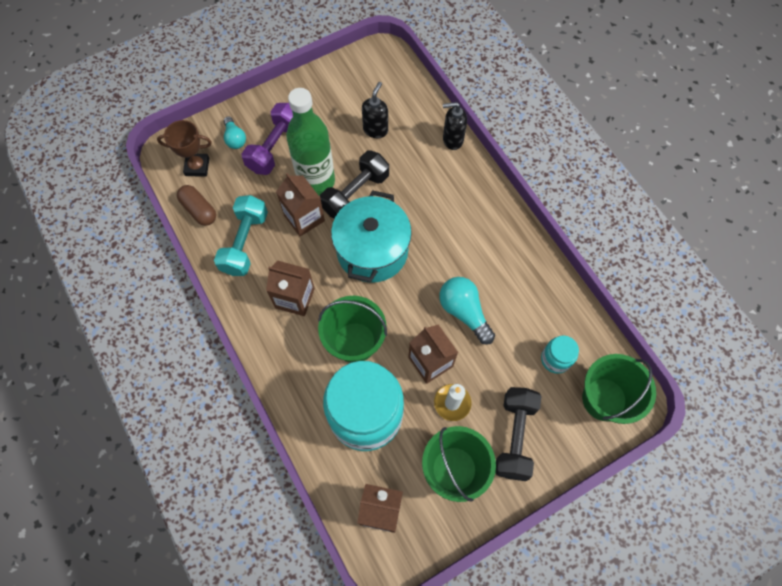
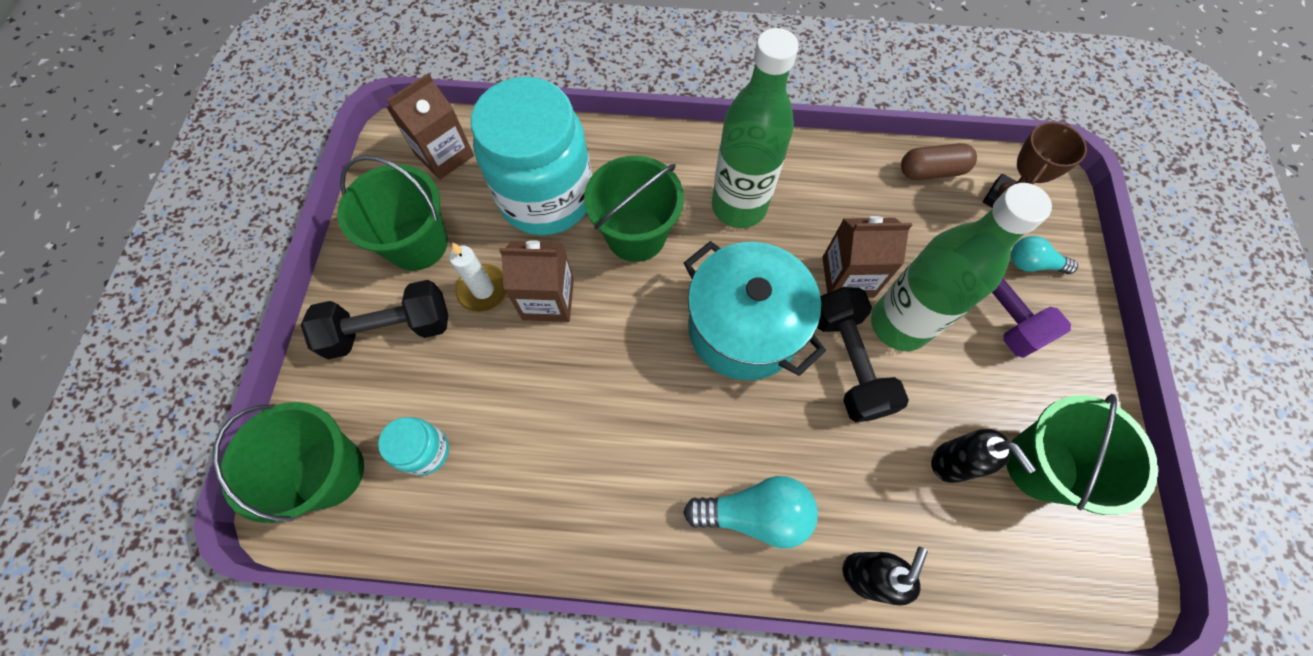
camera: 125 degrees right, 0 degrees up
turquoise dumbbell [214,195,268,276] -> none
brown carton [266,261,315,316] -> green bottle [712,28,798,228]
turquoise light bulb [439,277,495,345] -> turquoise light bulb moved to [683,476,818,549]
black dumbbell [495,387,542,481] -> black dumbbell turned 60 degrees counterclockwise [301,280,448,360]
none -> green bucket [1006,394,1158,515]

